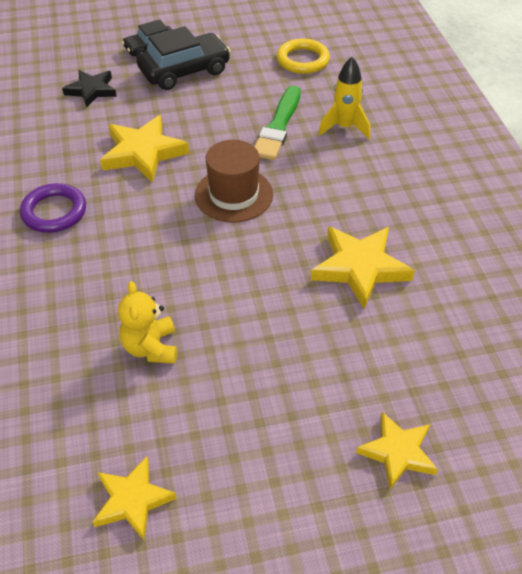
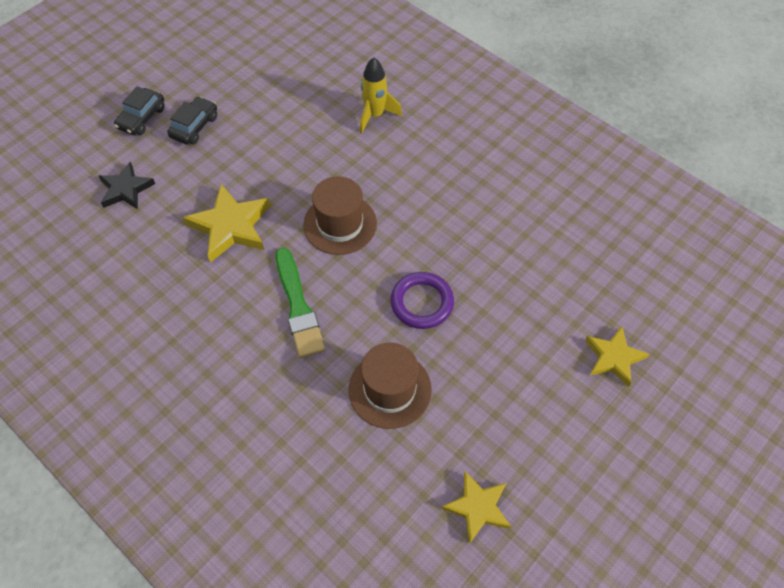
camera: 35 degrees left, 10 degrees up
purple ring [20,183,86,233] -> purple ring moved to [390,272,454,329]
yellow teddy bear [118,281,177,364] -> brown hat [348,343,432,429]
black car [136,26,231,90] -> black car [167,97,217,145], size x0.61
green brush [254,85,301,160] -> green brush moved to [276,248,325,358]
yellow ring [277,39,330,74] -> none
yellow star [311,226,415,309] -> none

